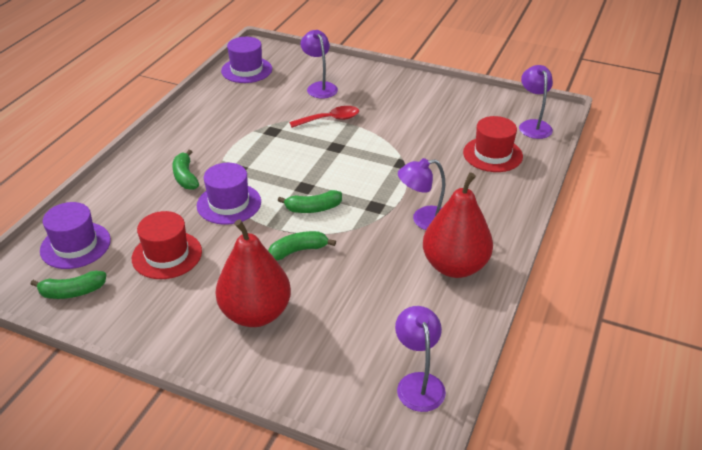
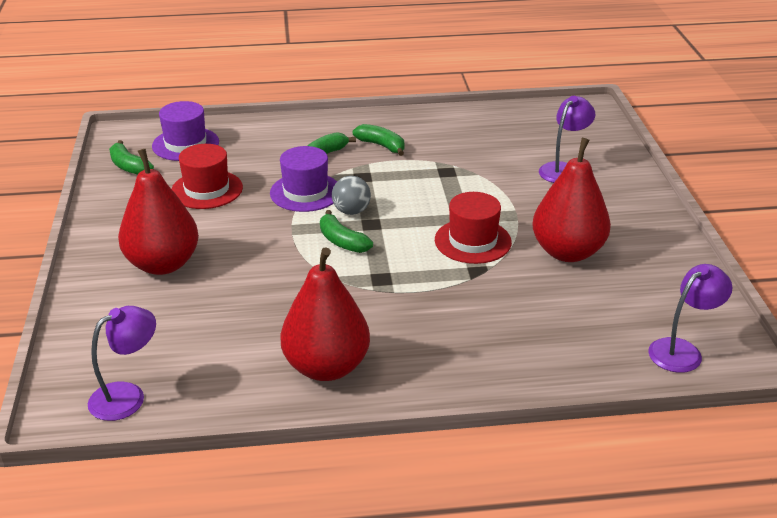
camera: 60 degrees right, 5 degrees down
purple hat [221,37,272,83] -> none
green banana [268,231,336,260] -> green banana moved to [353,124,405,156]
red spoon [289,106,359,128] -> none
purple lamp [398,158,445,230] -> none
red hat [463,116,523,172] -> red hat moved to [435,192,512,264]
none -> grey ball [332,176,371,215]
none -> red pear [532,138,611,262]

